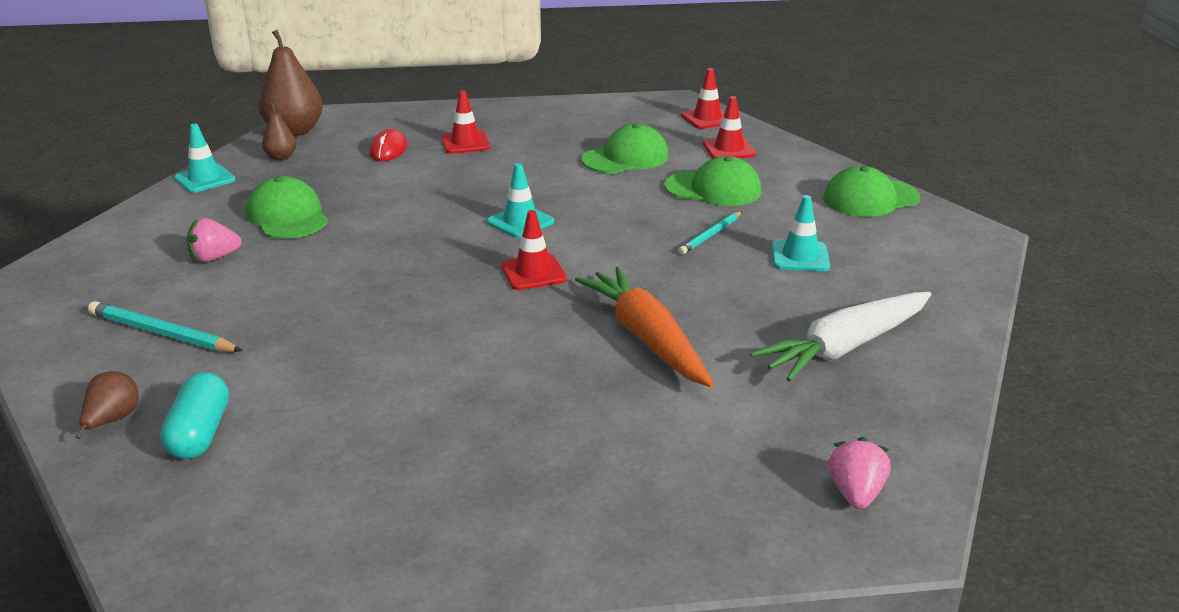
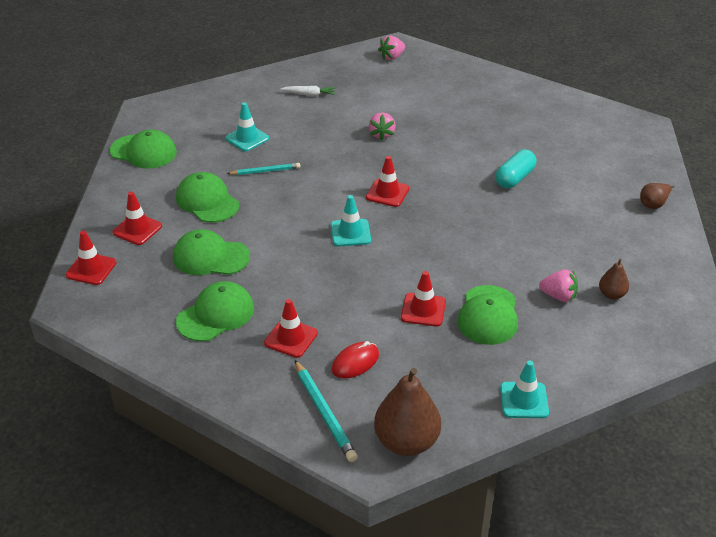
camera: 140 degrees left, 10 degrees up
turquoise pencil [88,301,243,352] -> turquoise pencil moved to [295,360,358,462]
turquoise capsule [160,372,229,459] -> turquoise capsule moved to [496,150,536,188]
brown pear [262,104,296,160] -> brown pear moved to [599,259,629,300]
orange carrot [575,267,714,387] -> pink strawberry [369,112,396,141]
white carrot [750,292,932,382] -> white carrot [280,86,335,96], size x0.47
none -> green cap [176,281,254,342]
none -> red traffic cone [401,271,446,327]

